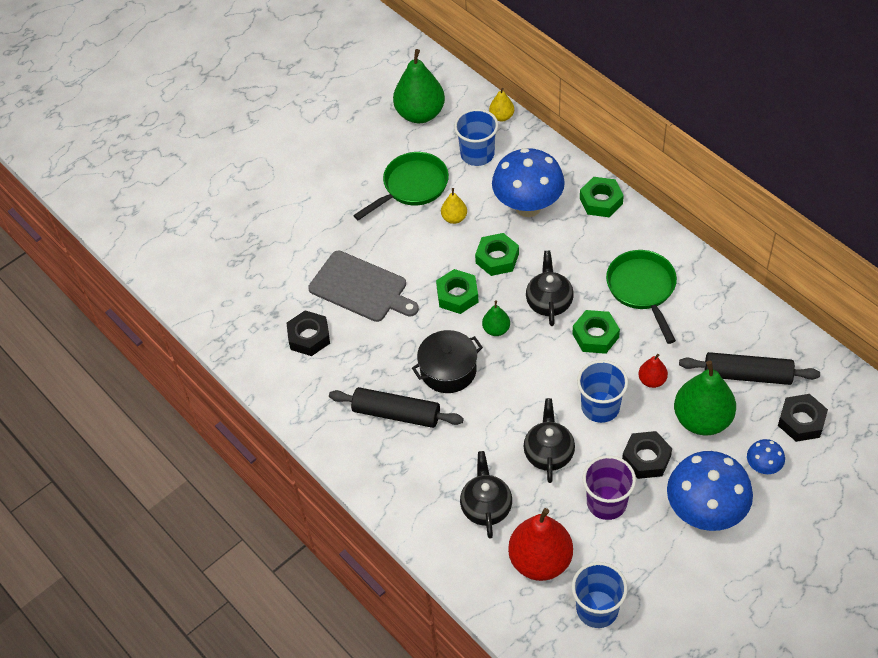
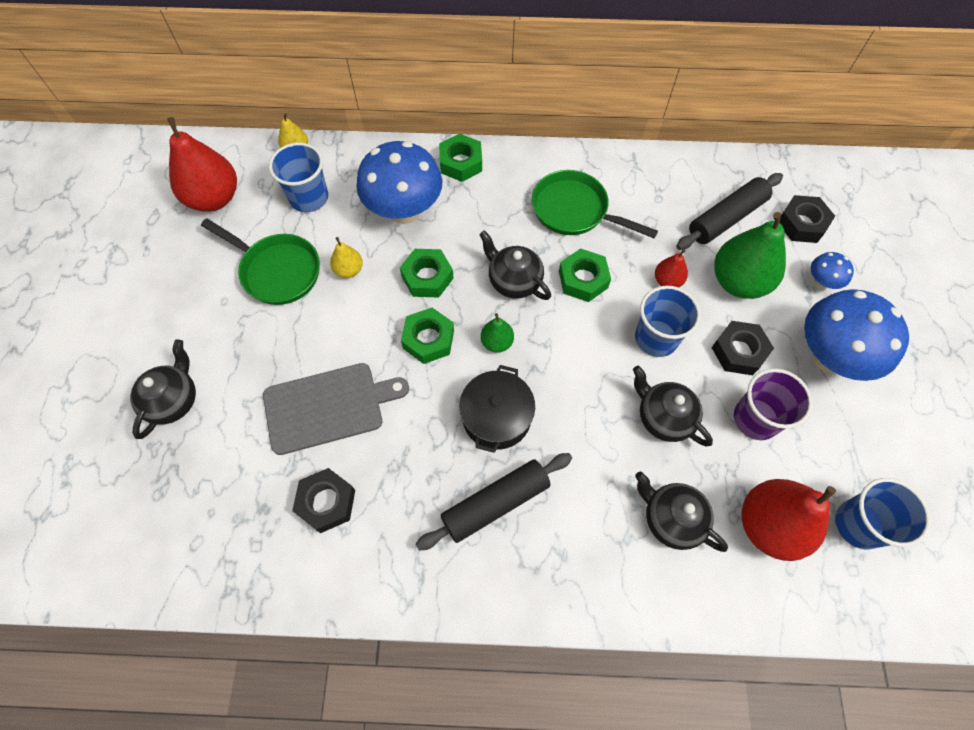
camera: 50 degrees left, 10 degrees up
green pan [353,152,449,220] -> green pan turned 120 degrees clockwise [201,218,320,305]
green pear [393,49,445,123] -> red pear [167,117,237,212]
none -> black teapot [130,340,196,439]

